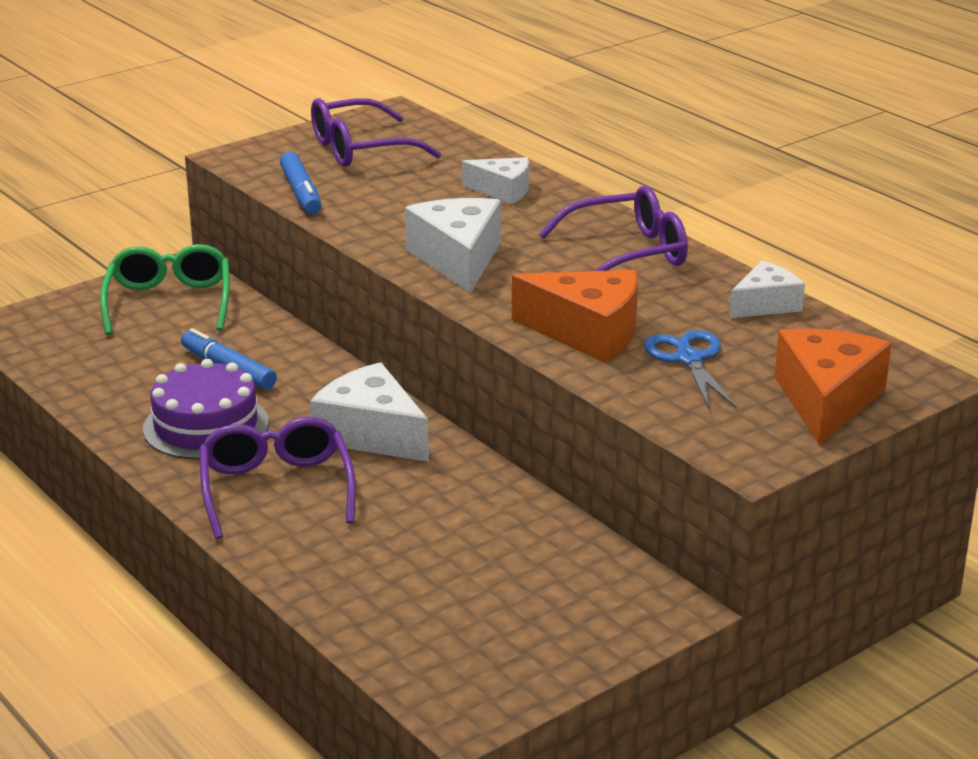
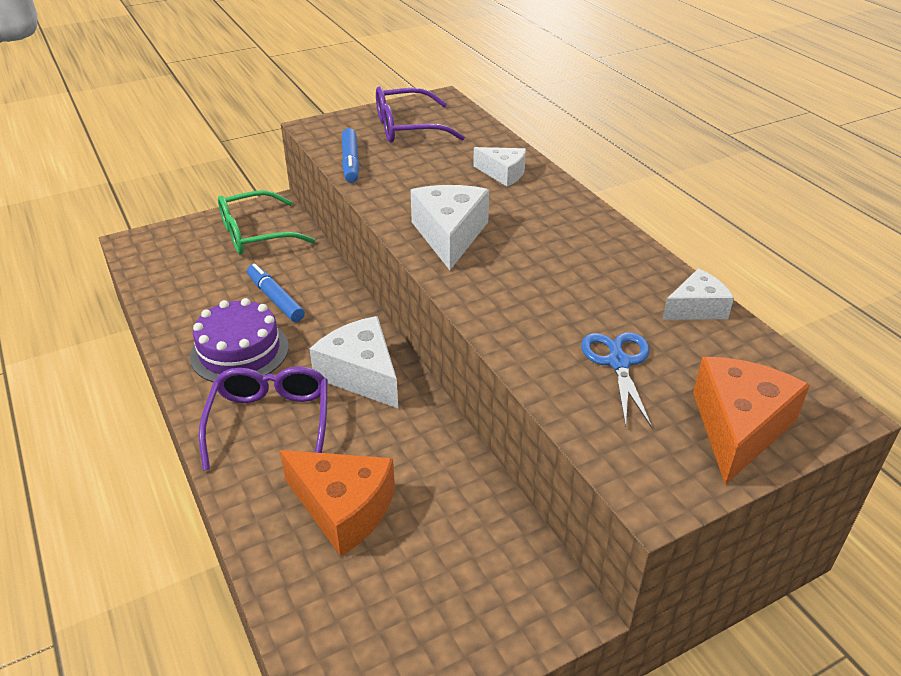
camera: 10 degrees right, 10 degrees up
green glasses [100,244,230,335] -> green glasses turned 120 degrees counterclockwise [218,190,315,254]
orange cheese [512,270,638,363] -> orange cheese moved to [280,450,395,556]
purple glasses [539,186,688,271] -> none

